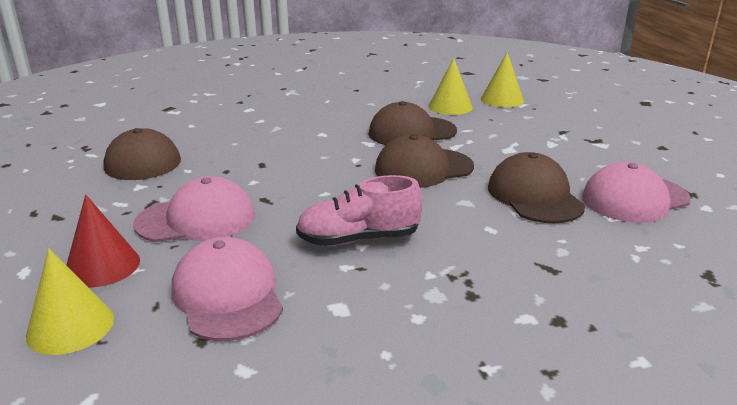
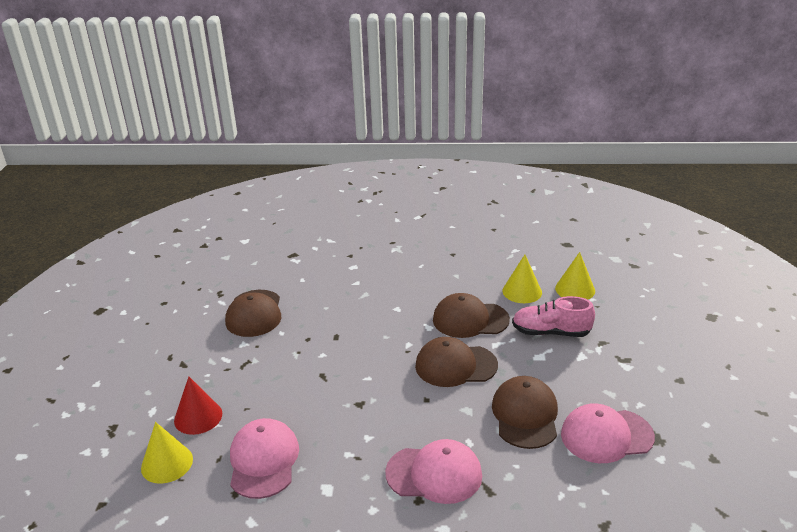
camera: 20 degrees right, 5 degrees up
pink cap [133,176,255,242] -> pink cap moved to [385,439,482,504]
pink shoe [296,175,422,246] -> pink shoe moved to [512,296,595,337]

